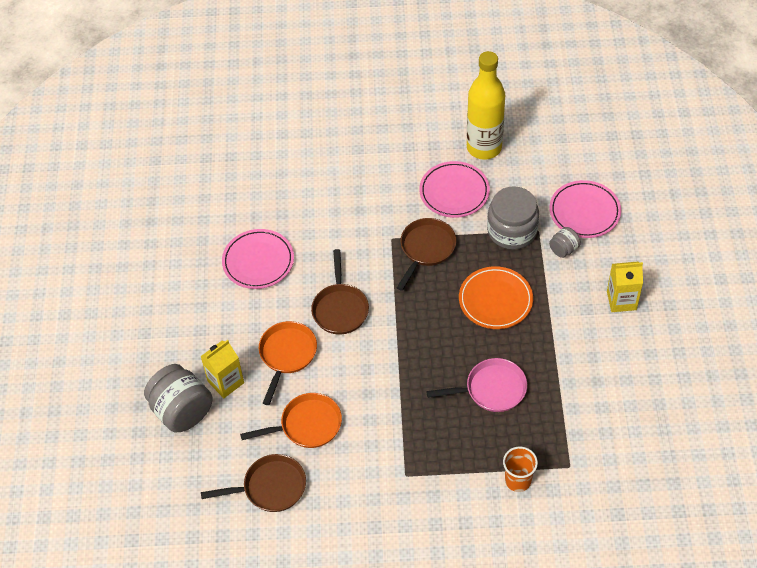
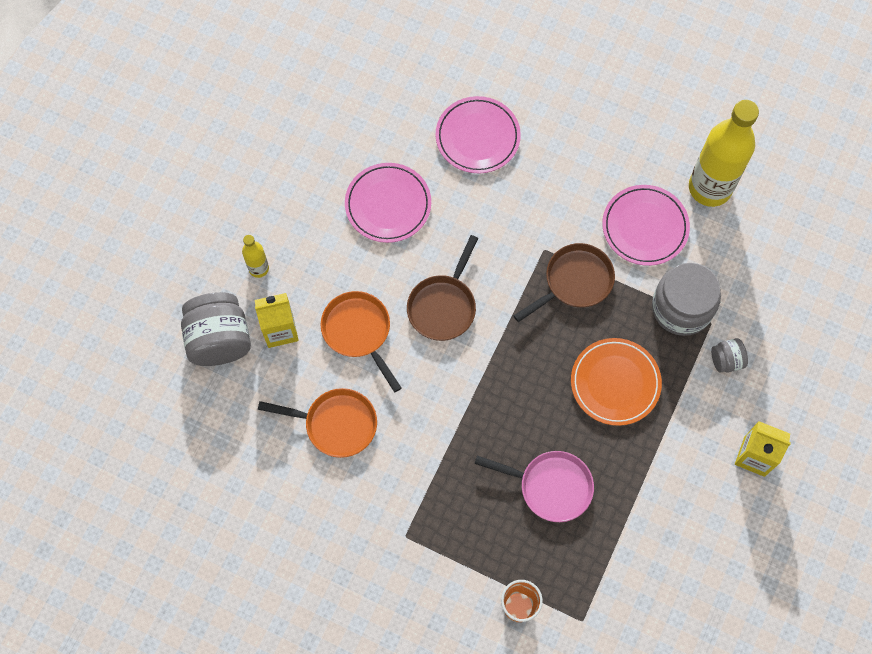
camera: 25 degrees right, 15 degrees up
brown pan [201,454,306,512] -> none
orange pan [259,321,317,405] -> orange pan turned 75 degrees counterclockwise [321,291,402,392]
pink plate [549,180,621,238] -> pink plate moved to [436,96,521,173]
none -> yellow bottle [242,235,269,278]

